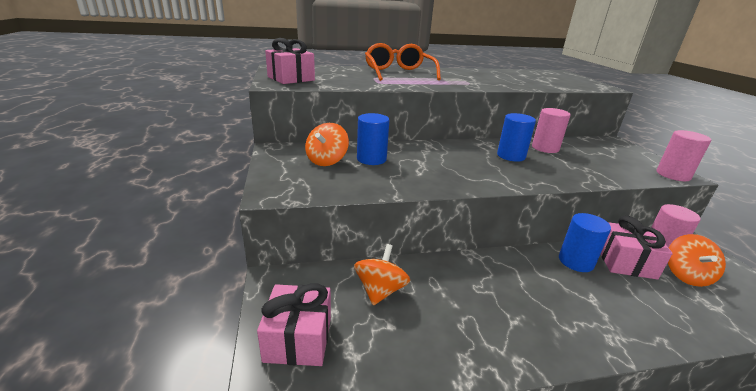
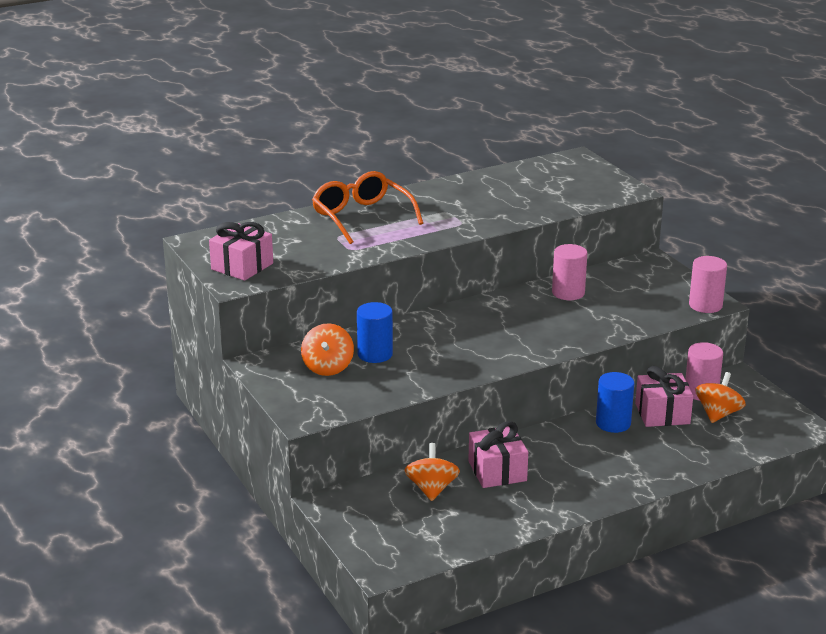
camera: 15 degrees left, 0 degrees up
pink gift [257,283,331,366] -> pink gift moved to [468,421,528,488]
blue cylinder [497,113,536,162] -> none
orange spinning top [668,234,726,287] -> orange spinning top turned 150 degrees counterclockwise [696,372,746,423]

